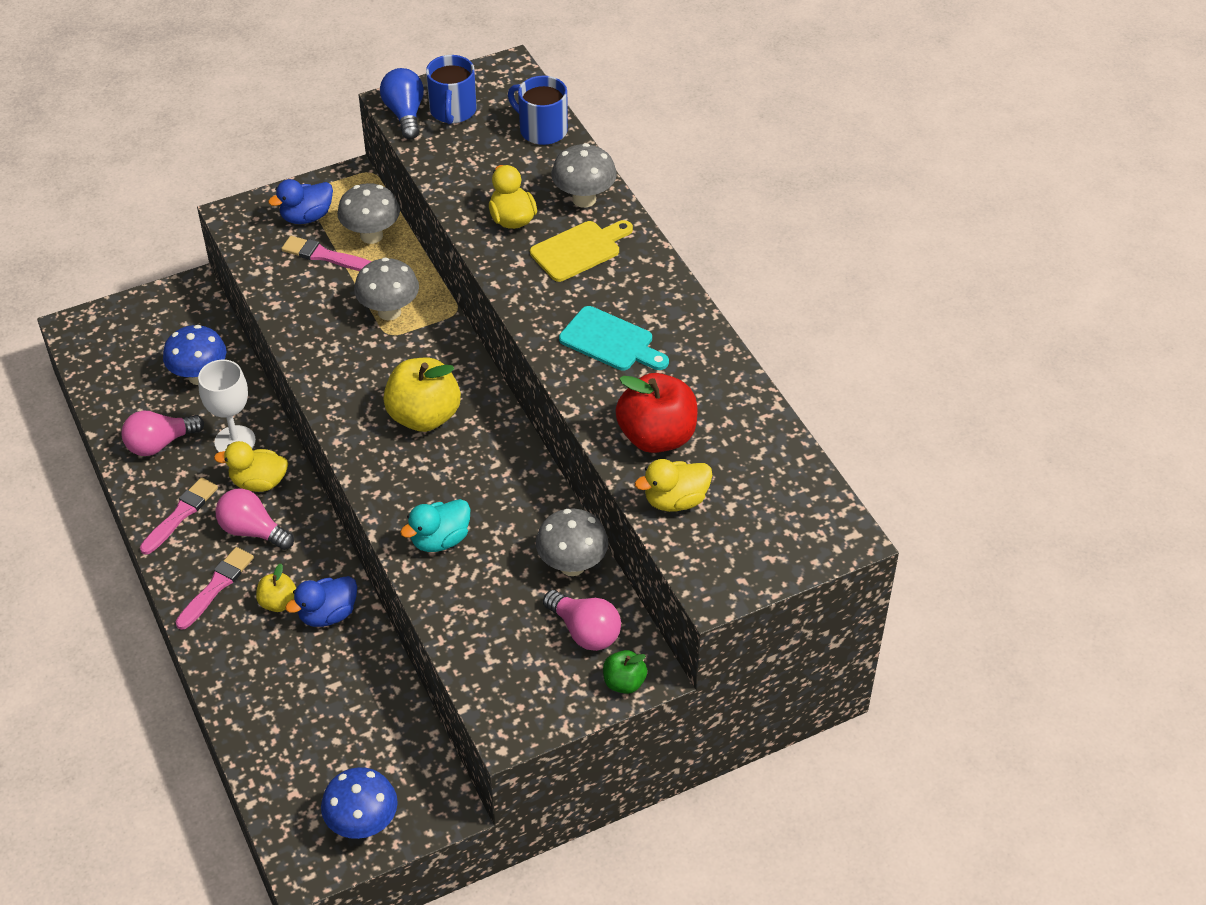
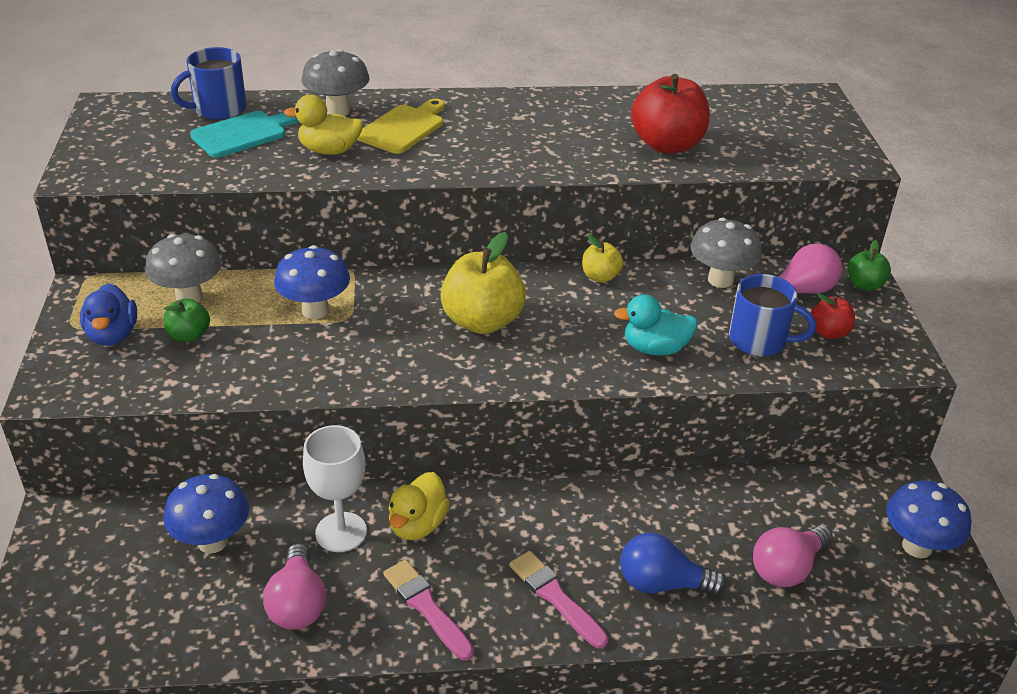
camera: 70 degrees left, 10 degrees down
pink light bulb [215,488,294,550] -> pink light bulb moved to [753,525,833,587]
yellow apple [256,564,296,612] -> yellow apple moved to [582,235,624,283]
pink brush [281,236,371,271] -> green apple [164,298,210,342]
blue duck [285,576,357,627] -> none
grey mushroom [354,257,419,320] -> blue mushroom [274,245,350,319]
blue light bulb [380,68,424,139] -> blue light bulb moved to [620,533,726,595]
turquoise duck [400,499,470,552] -> turquoise duck turned 105 degrees clockwise [614,294,698,356]
blue mug [426,55,477,124] -> blue mug moved to [729,274,816,356]
yellow cutting board [530,220,633,282] -> yellow cutting board turned 45 degrees clockwise [357,99,445,154]
turquoise cutting board [559,306,669,371] -> turquoise cutting board moved to [190,111,299,158]
yellow duck [635,459,713,512] -> none
none -> red apple [811,293,855,339]

